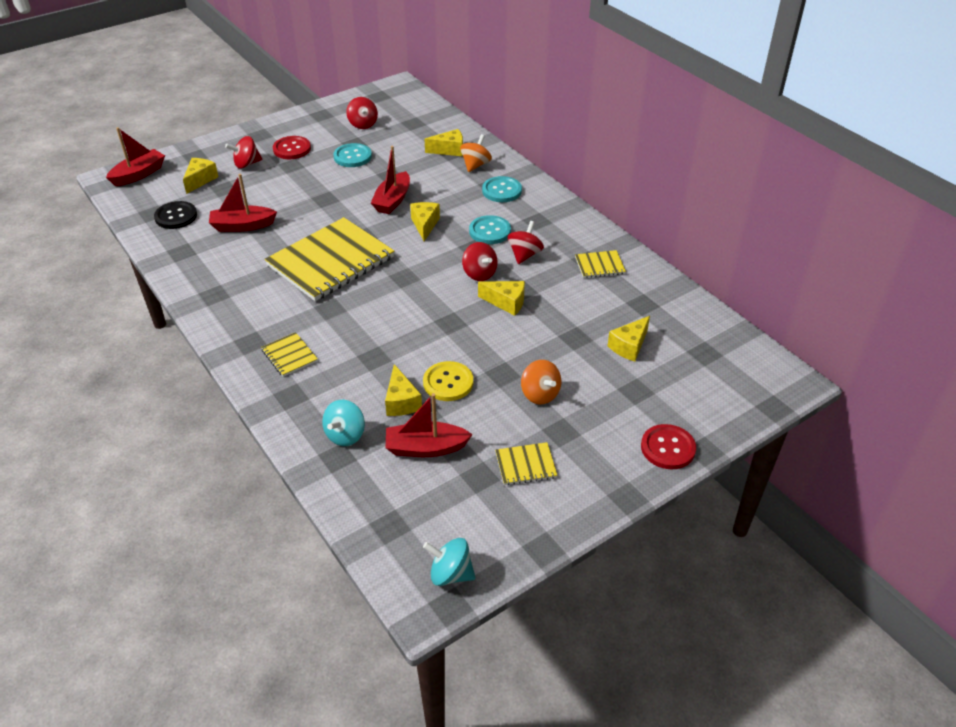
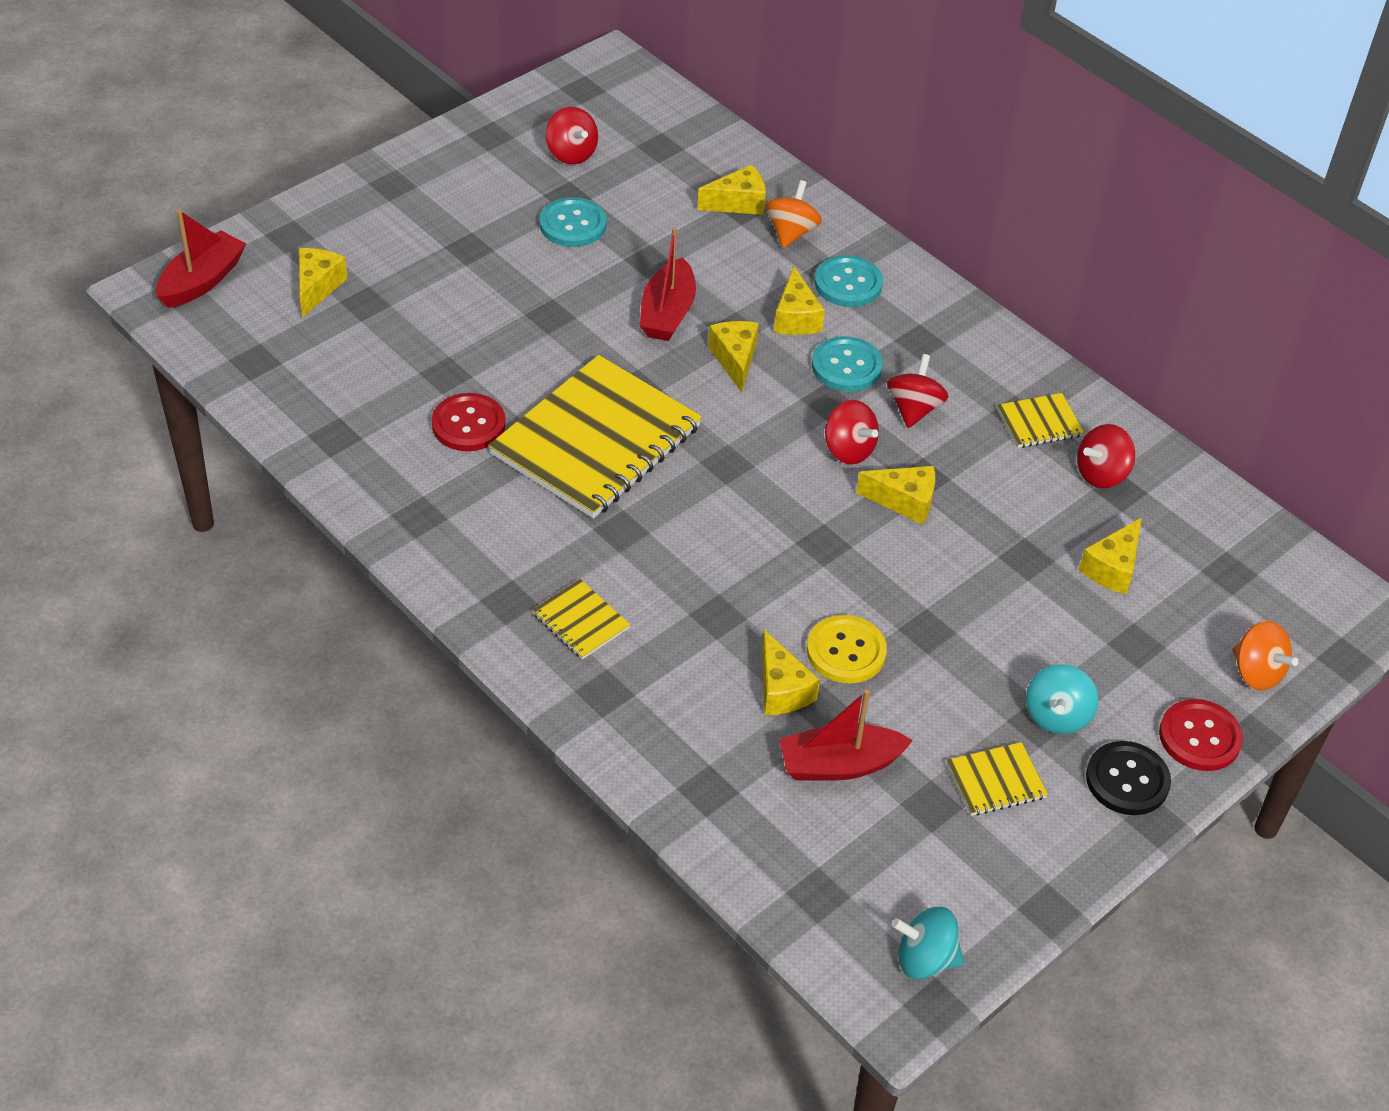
camera: 10 degrees left, 5 degrees up
black button [154,201,197,229] -> black button moved to [1086,741,1171,815]
red boat [209,174,277,232] -> none
red spinning top [225,136,263,168] -> red spinning top moved to [1077,424,1135,488]
red button [273,136,311,159] -> red button moved to [432,393,505,451]
turquoise spinning top [322,400,365,446] -> turquoise spinning top moved to [1026,664,1099,734]
orange spinning top [521,360,561,405] -> orange spinning top moved to [1232,621,1298,690]
none -> yellow cheese [774,266,825,335]

